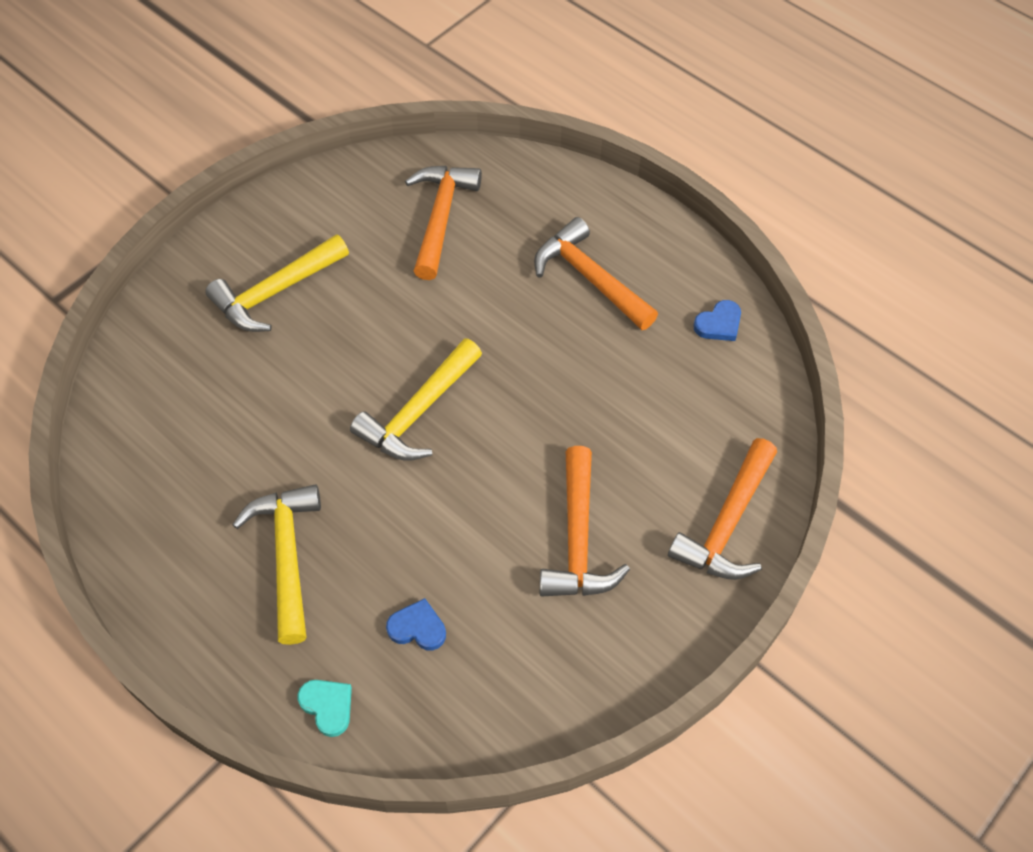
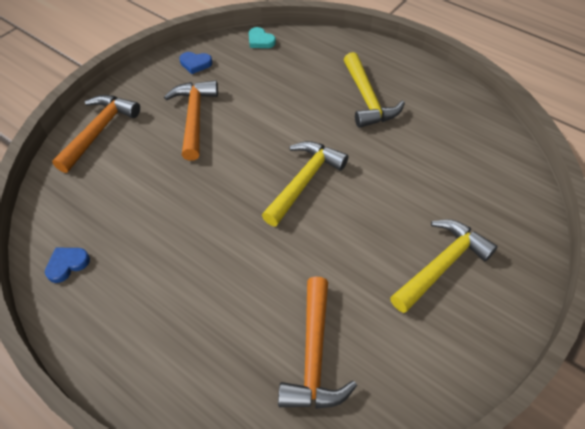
camera: 175 degrees right, 5 degrees down
turquoise heart [298,680,352,737] -> turquoise heart moved to [249,27,276,48]
blue heart [386,598,446,650] -> blue heart moved to [179,52,212,74]
orange hammer [534,217,658,330] -> none

